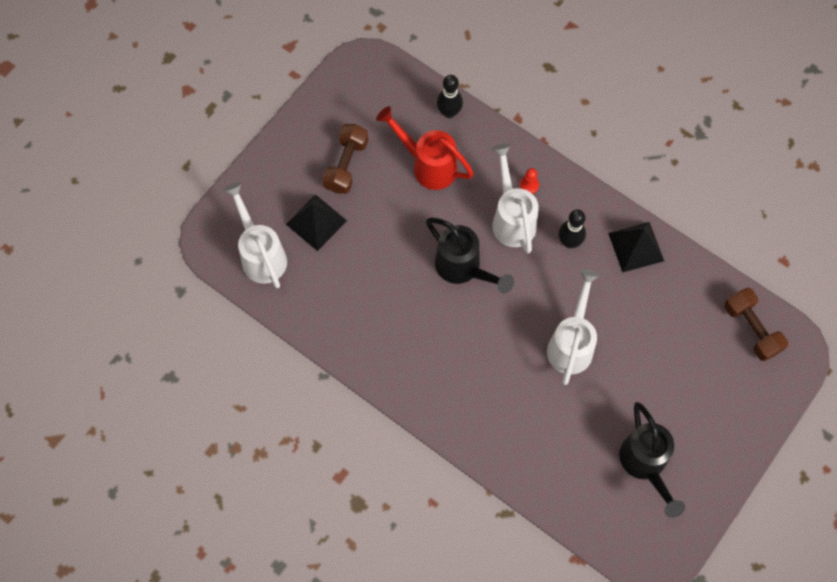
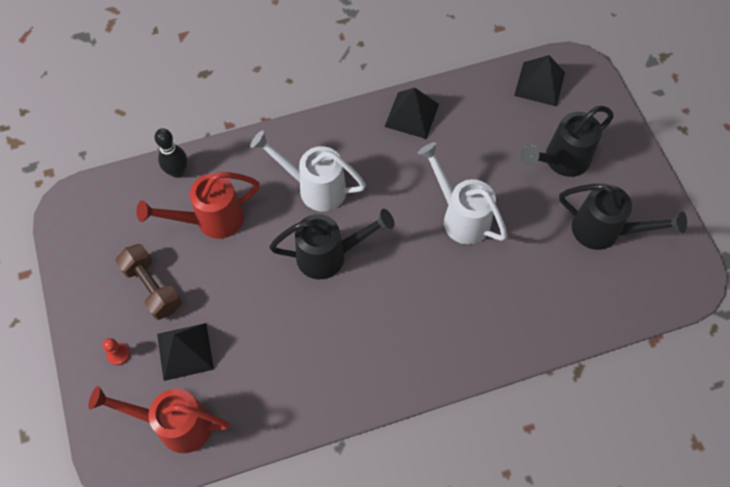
camera: 55 degrees left, 5 degrees down
white watering can [223,182,287,288] -> red watering can [88,386,230,453]
red pawn [520,168,539,194] -> red pawn moved to [103,338,130,365]
black bowling pin [559,209,586,248] -> none
brown dumbbell [724,288,788,361] -> black pyramid [514,55,565,106]
none -> black watering can [520,106,614,177]

